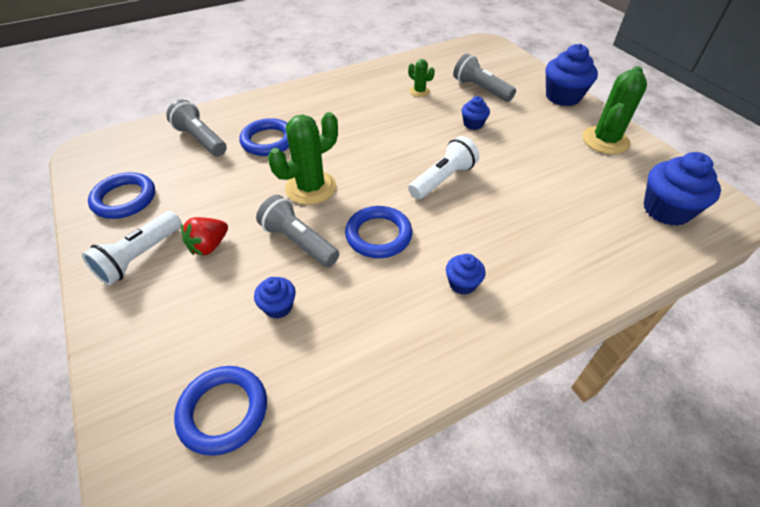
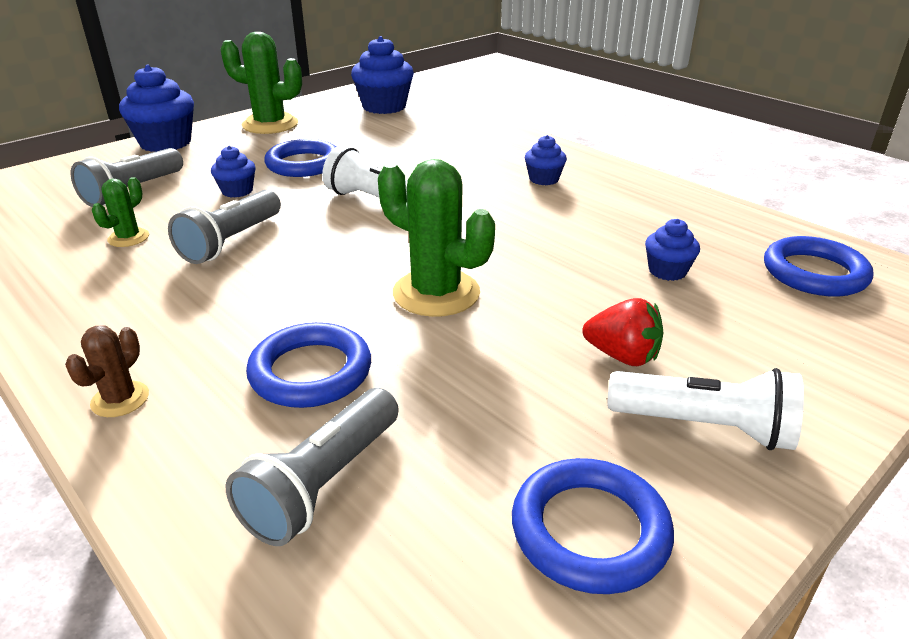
camera: 105 degrees left, 15 degrees down
grey flashlight [256,195,339,267] -> grey flashlight moved to [168,190,281,264]
blue ring [345,206,412,258] -> blue ring moved to [264,139,336,177]
none -> brown cactus [65,326,149,417]

